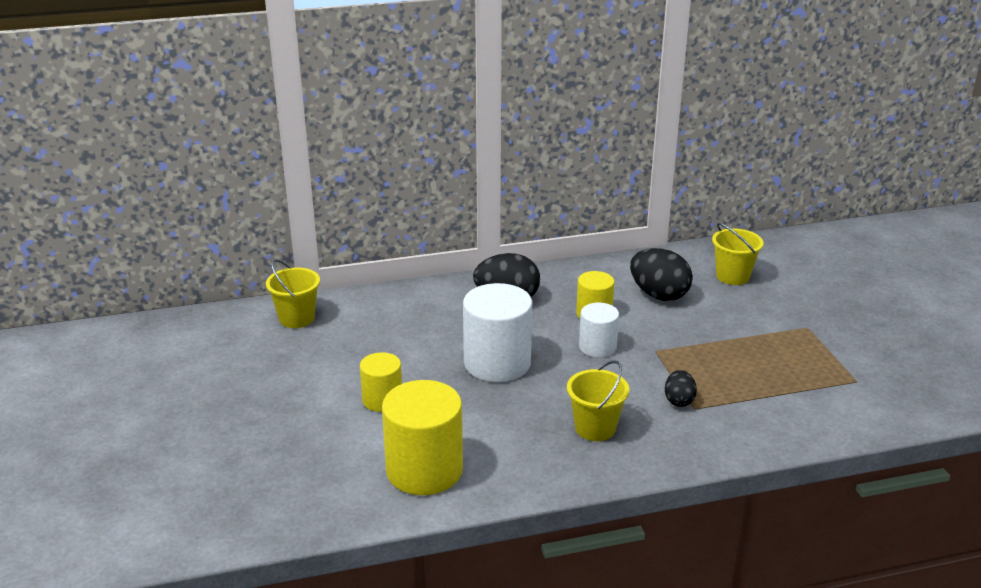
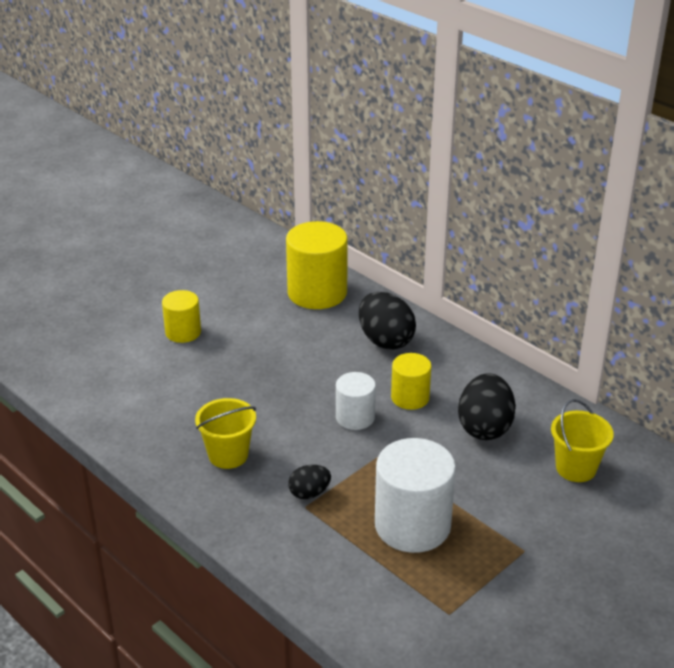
camera: 60 degrees right, 5 degrees up
yellow bucket [266,259,320,328] -> none
yellow cylinder [382,380,463,495] -> yellow cylinder moved to [286,221,348,309]
white cylinder [463,283,532,382] -> white cylinder moved to [375,438,456,553]

